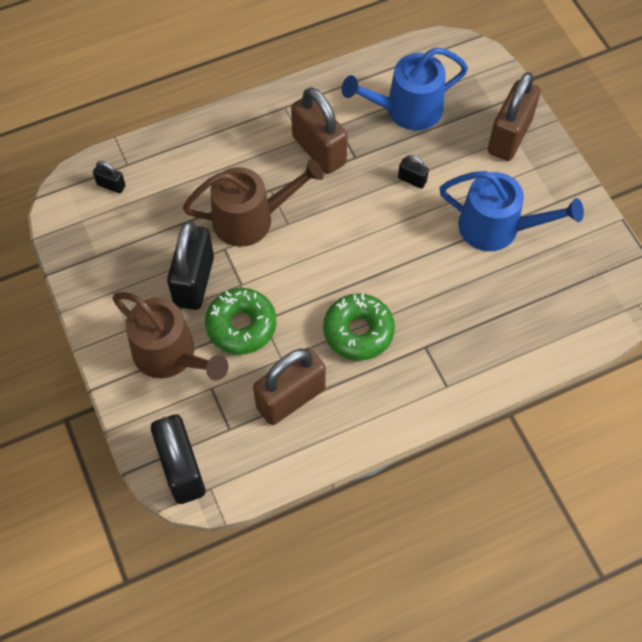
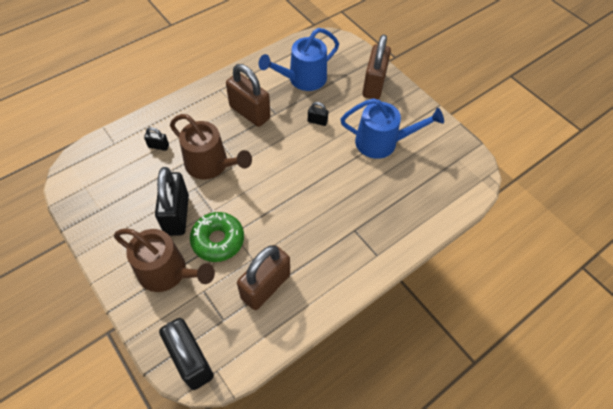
camera: 15 degrees left, 5 degrees down
black padlock [93,161,126,193] -> black padlock moved to [144,127,169,151]
brown watering can [183,159,324,247] -> brown watering can turned 60 degrees clockwise [170,114,252,179]
green donut [323,293,395,361] -> none

